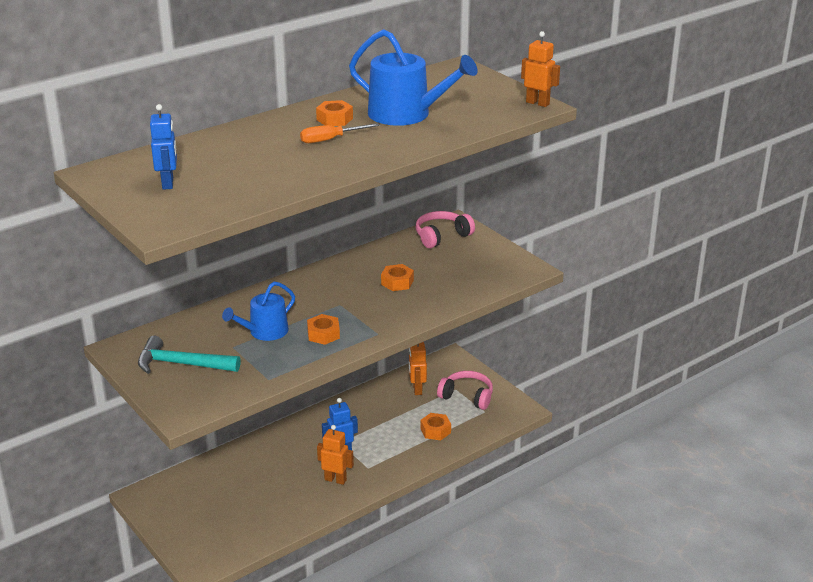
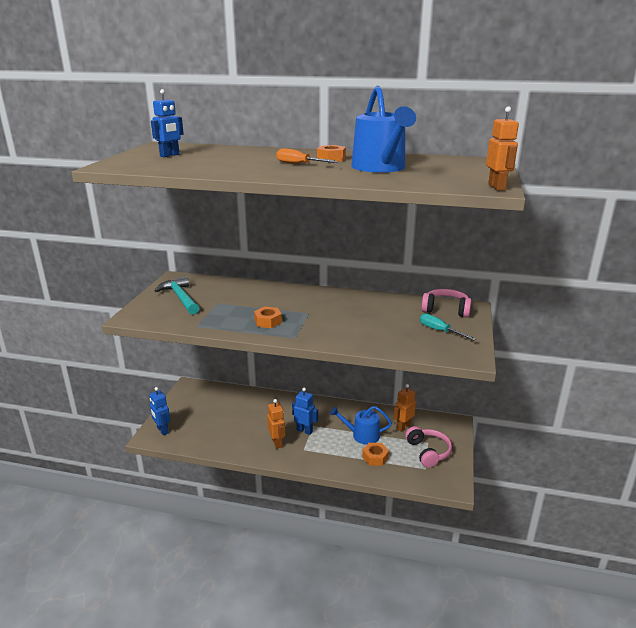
camera: 50 degrees right, 5 degrees down
blue watering can [222,282,295,341] -> blue watering can moved to [330,406,392,445]
orange nut [381,264,414,291] -> none
none -> blue robot [150,387,170,435]
none -> turquoise screwdriver [420,313,476,341]

